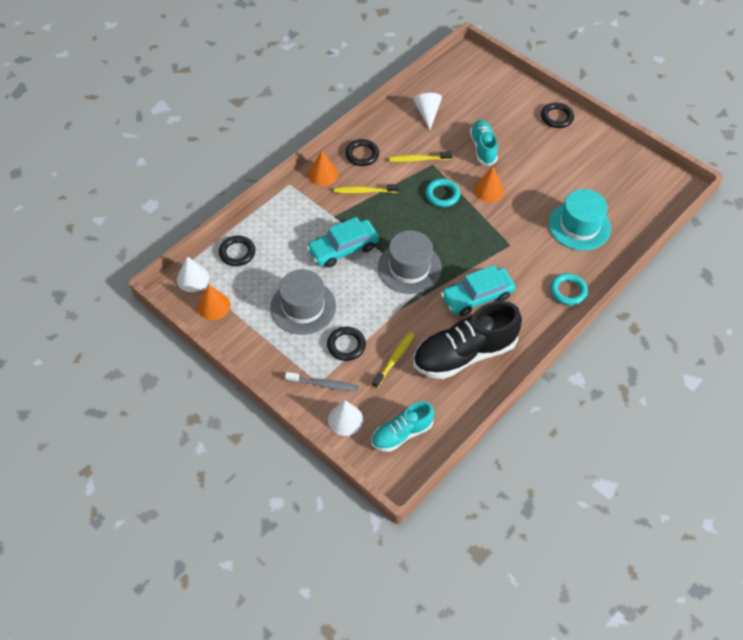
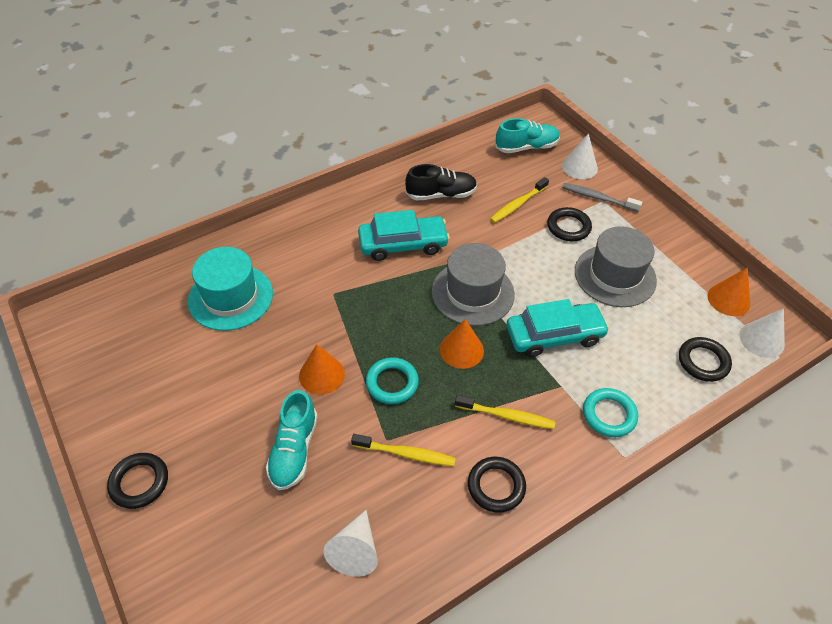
camera: 165 degrees left, 5 degrees down
orange cone [308,151,338,186] -> orange cone moved to [440,319,484,369]
black shoe [413,301,522,379] -> black shoe [405,164,477,201], size x0.58
turquoise ring [550,273,588,305] -> turquoise ring moved to [583,388,638,437]

